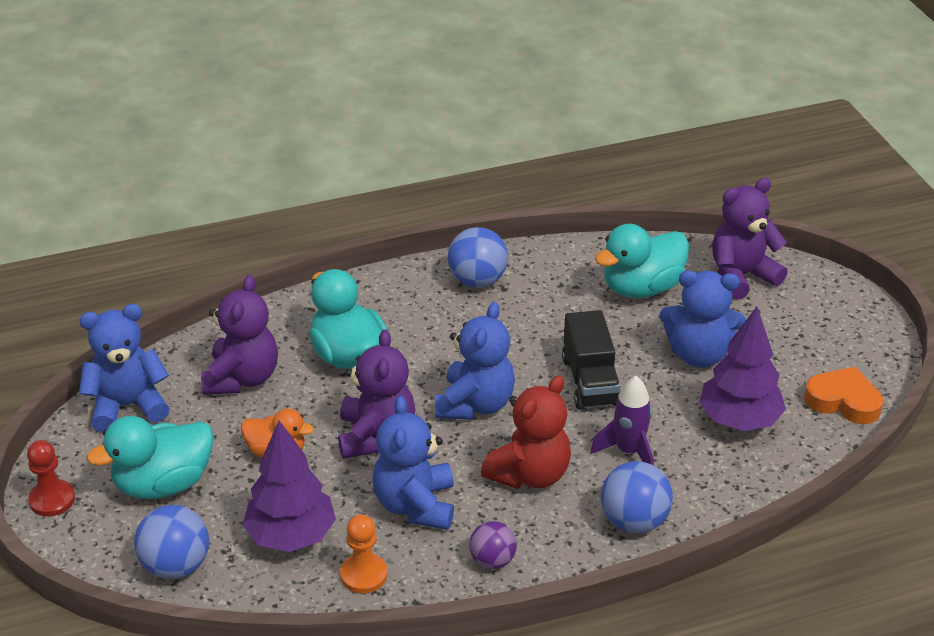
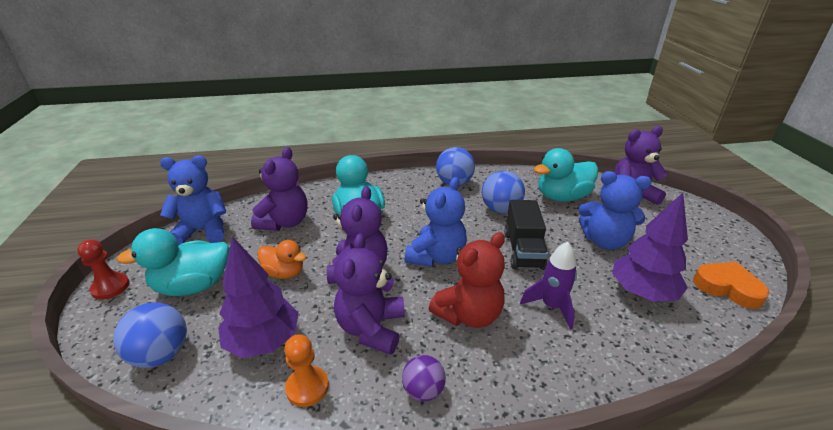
camera: 10 degrees right, 5 degrees down
blue teddy bear [372,396,454,530] -> purple teddy bear [334,233,405,355]
blue ball [601,461,673,533] -> blue ball moved to [482,171,525,213]

